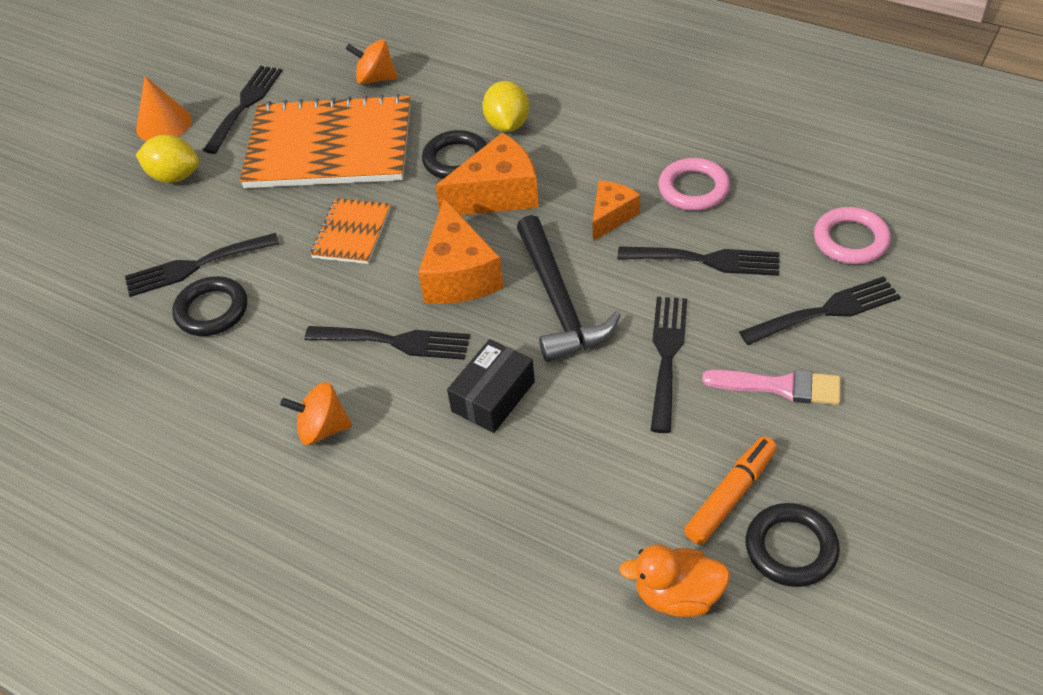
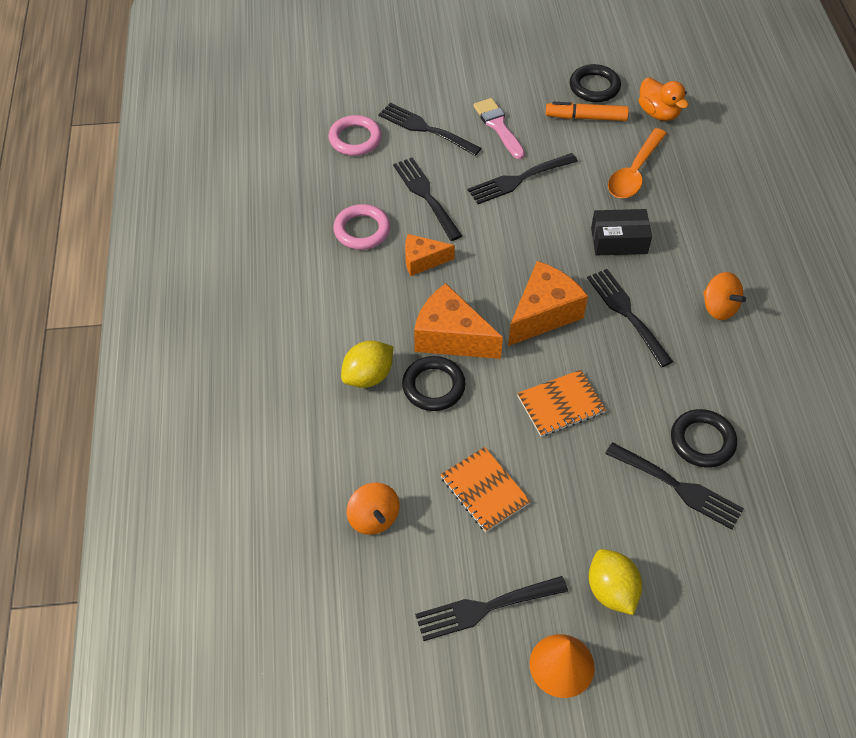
camera: 130 degrees left, 5 degrees up
orange notebook [240,94,410,188] -> orange notebook [440,447,531,532], size x0.47
black hammer [517,215,621,362] -> none
none -> orange spoon [608,128,667,198]

